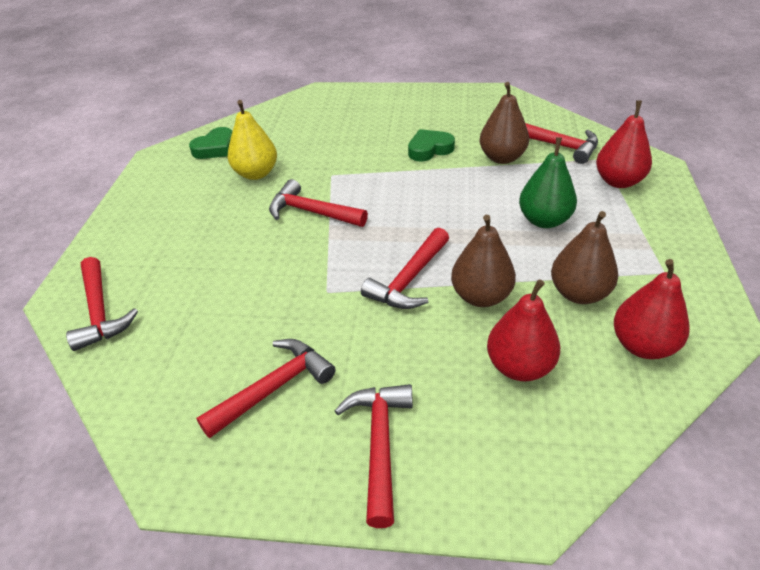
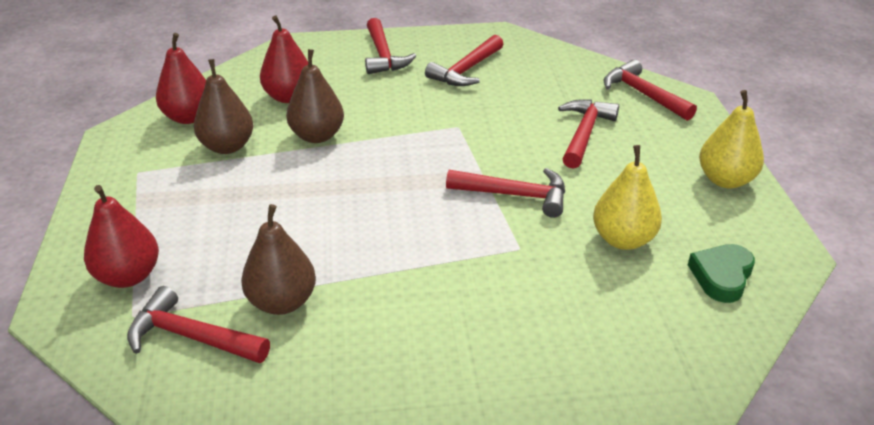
camera: 165 degrees right, 5 degrees down
red hammer [361,228,449,309] -> red hammer moved to [558,100,619,169]
green heart [408,129,455,161] -> none
green pear [519,137,577,228] -> none
none -> yellow pear [699,90,764,188]

